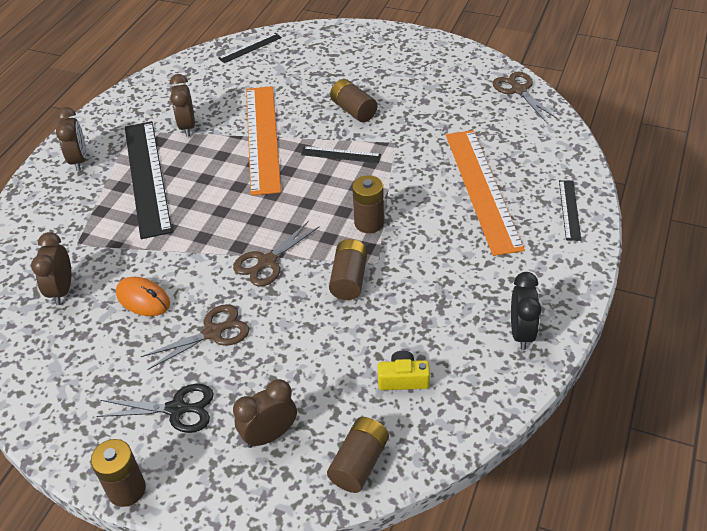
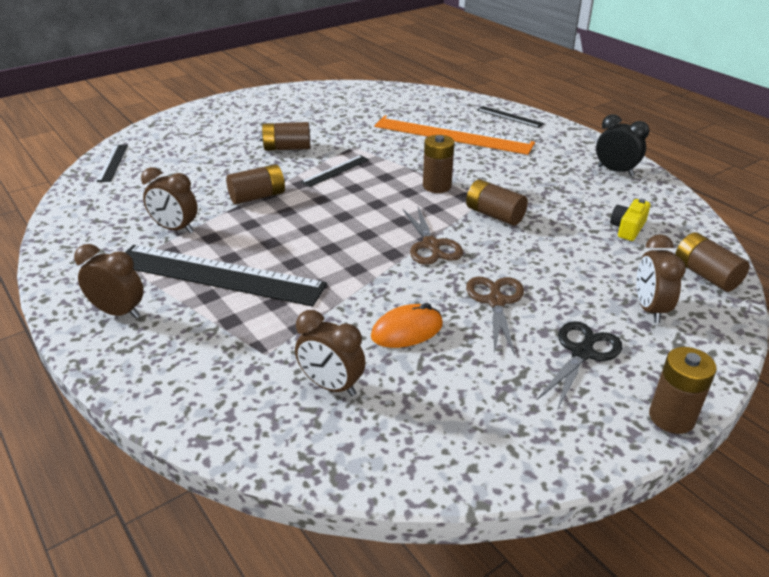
camera: 60 degrees left, 10 degrees down
orange ruler [246,86,281,196] -> brown battery [226,164,285,204]
brown scissors [493,72,557,121] -> none

